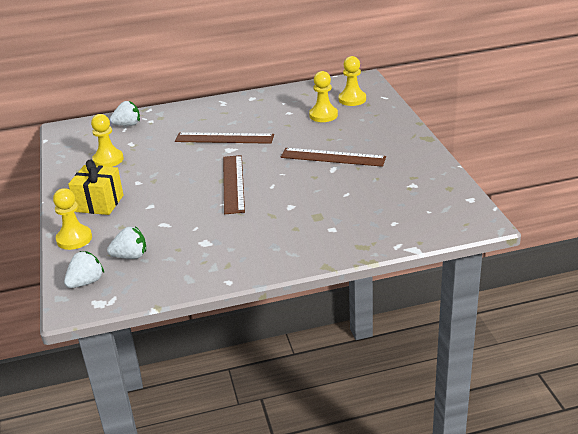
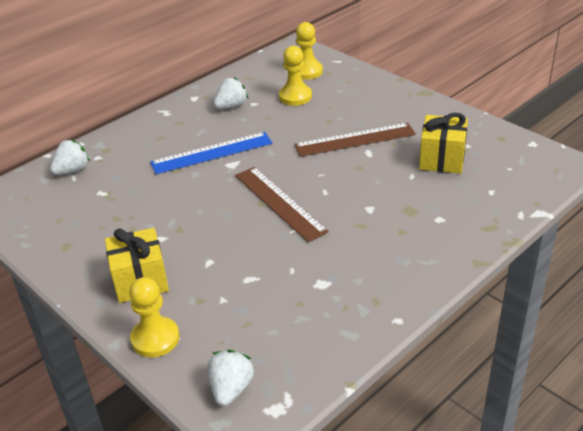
camera: 30 degrees left, 5 degrees up
yellow pawn [91,114,124,167] -> none
white strawberry [107,226,146,259] -> white strawberry moved to [214,77,248,109]
brown ruler [175,132,274,144] -> blue ruler [150,132,272,174]
none -> yellow gift [419,113,468,174]

